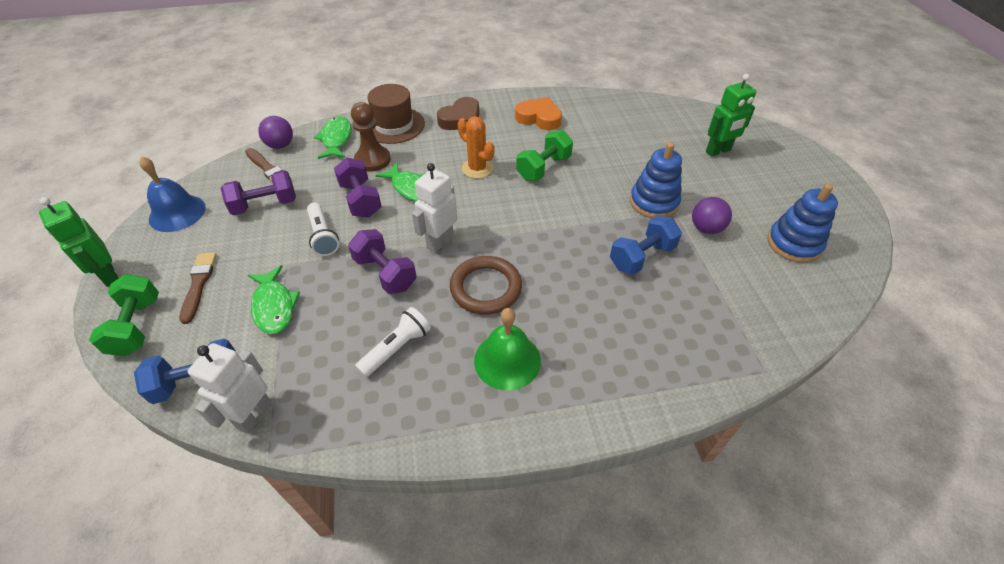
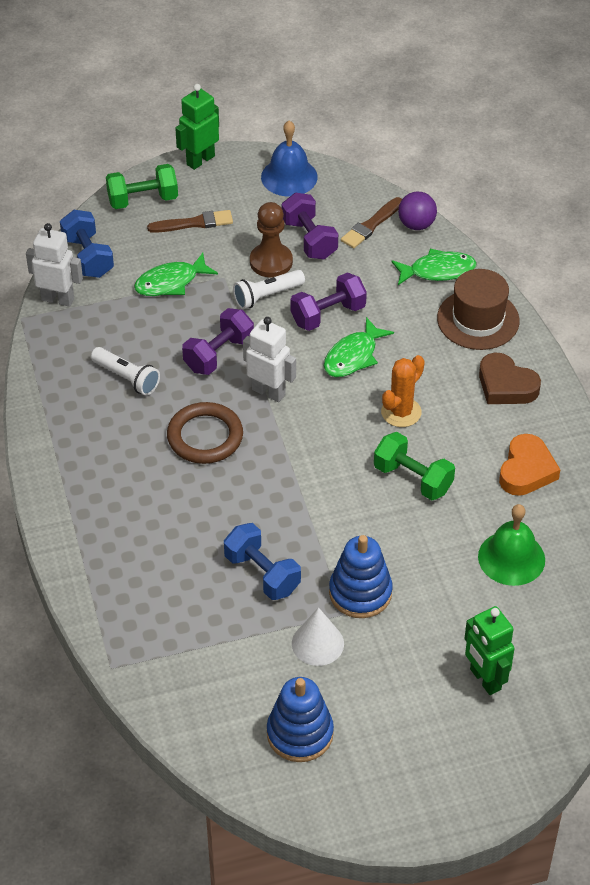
camera: 85 degrees right, 0 degrees up
brown pawn [351,102,391,172] -> brown pawn moved to [250,202,293,278]
green bell [474,308,541,390] -> green bell moved to [478,504,545,586]
purple ball [692,197,732,234] -> white cone [292,607,344,666]

